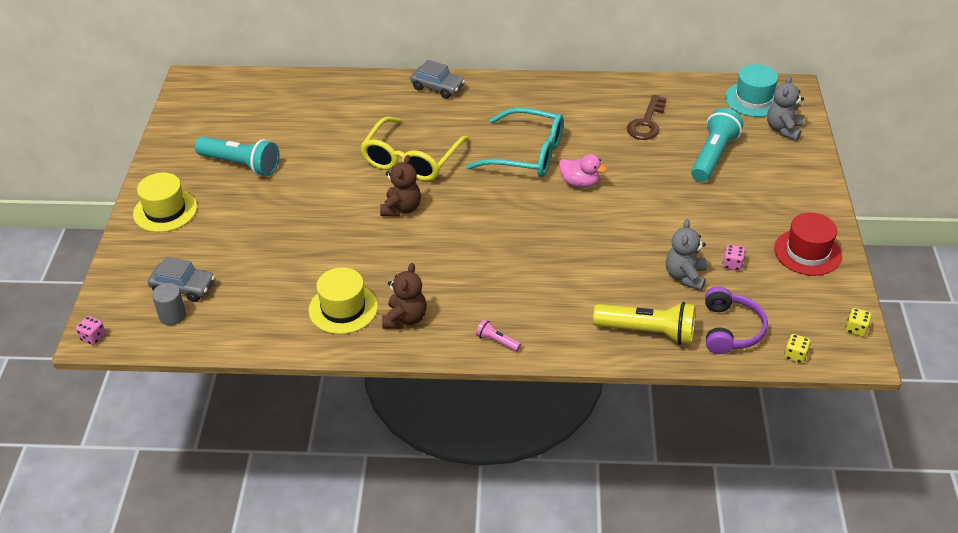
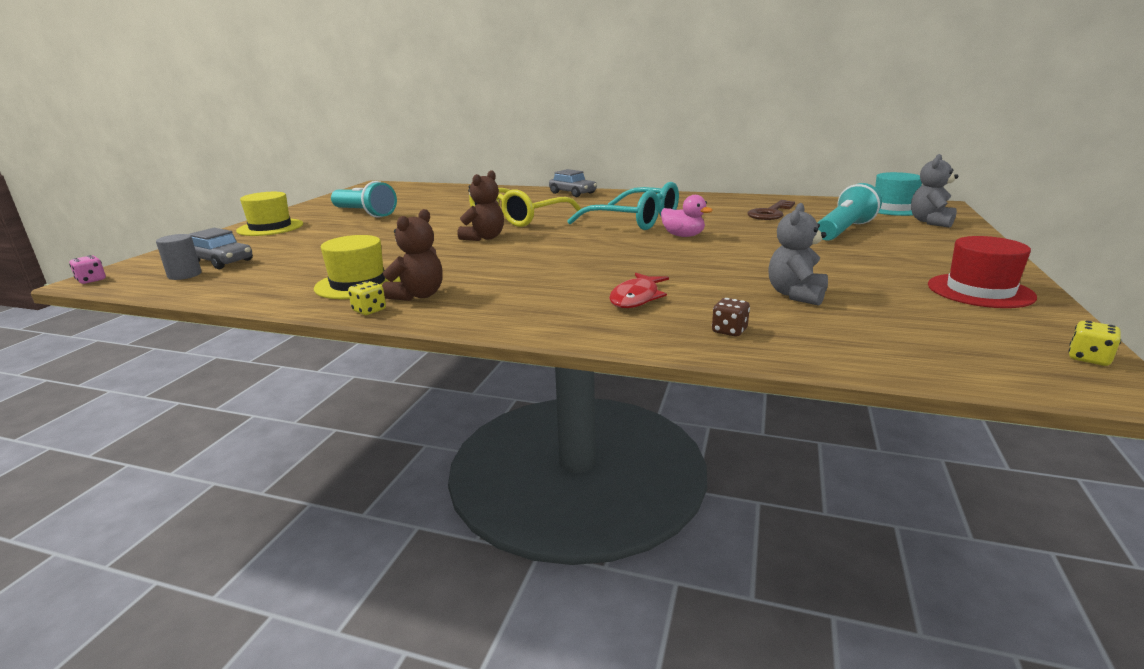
camera: 15 degrees right, 20 degrees down
pink flashlight [476,319,521,352] -> none
yellow flashlight [593,302,695,345] -> brown dice [712,298,750,336]
purple headphones [705,286,768,354] -> none
pink dice [723,245,745,271] -> none
yellow dice [784,334,811,364] -> yellow dice moved to [348,281,386,315]
none -> red fish [609,273,669,308]

